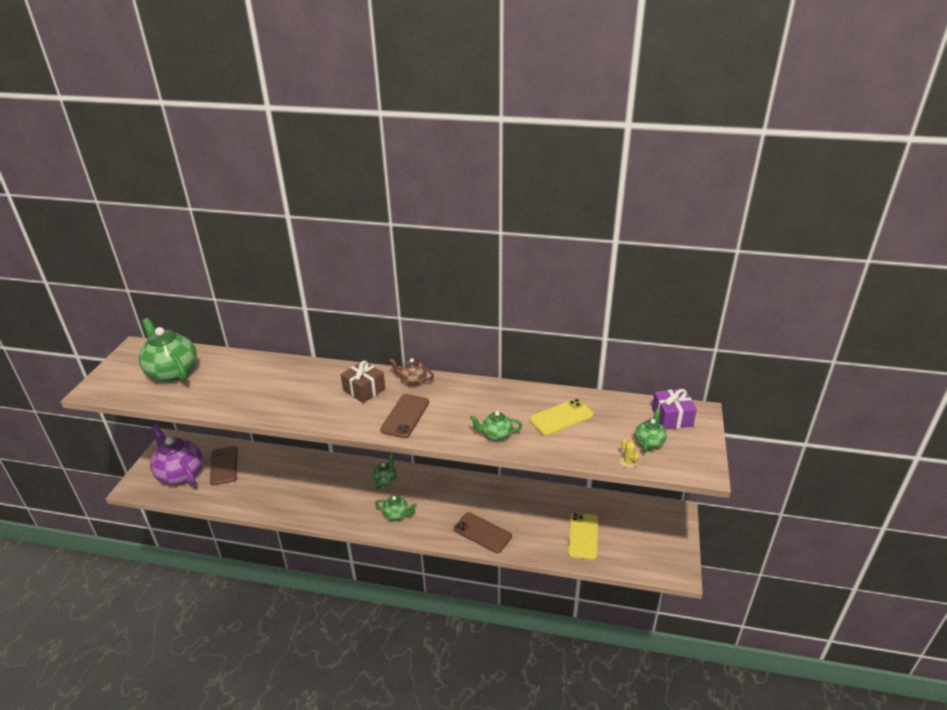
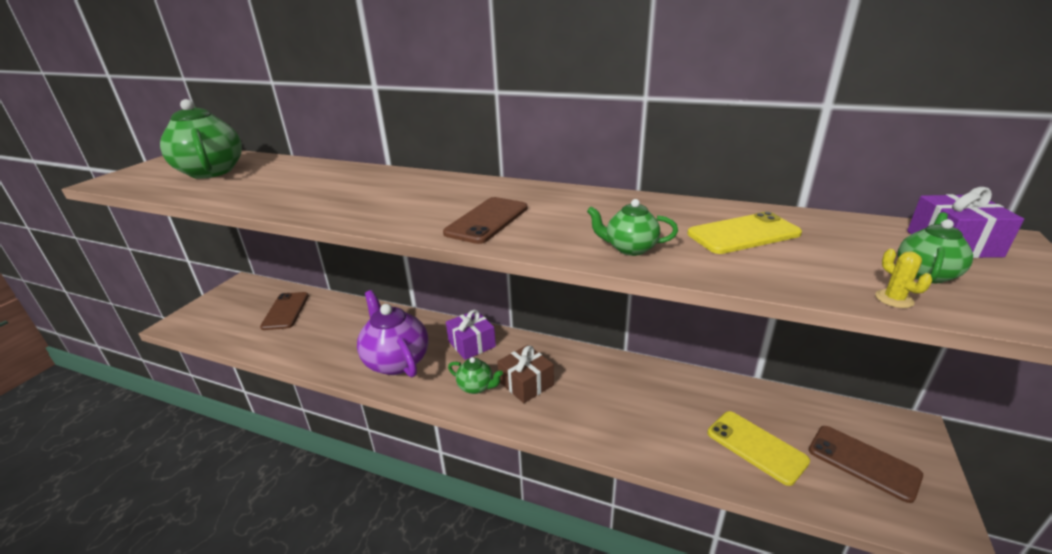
camera: 10 degrees right, 5 degrees down
purple teapot [150,425,203,485] -> purple teapot moved to [357,290,429,377]
brown gift [341,361,385,403] -> brown gift moved to [497,345,554,403]
green teapot [372,453,397,490] -> purple gift [446,310,496,360]
brown teapot [390,358,434,386] -> none
brown phone [454,512,512,553] -> brown phone moved to [809,426,923,503]
yellow phone [568,513,598,560] -> yellow phone turned 60 degrees counterclockwise [708,411,810,486]

